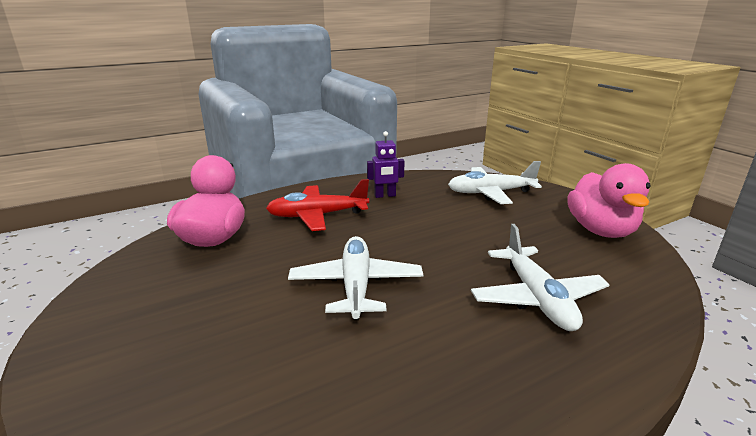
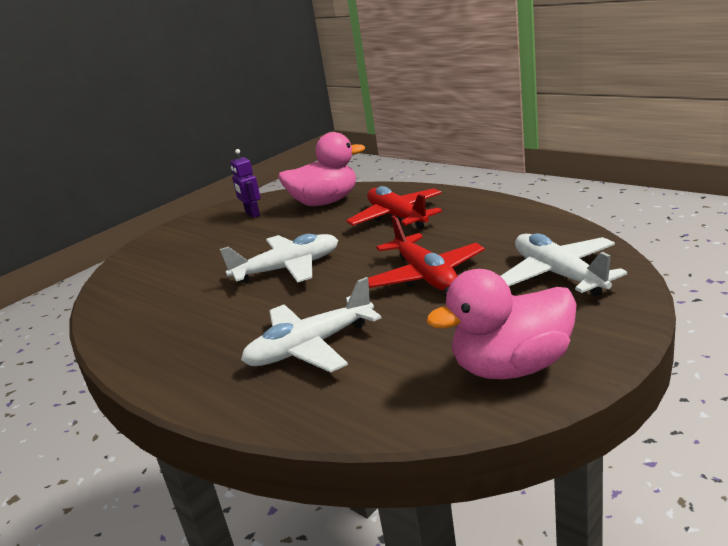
camera: 75 degrees right, 0 degrees up
purple robot [367,131,405,198] -> purple robot moved to [230,149,261,218]
none -> red plane [368,216,485,291]

